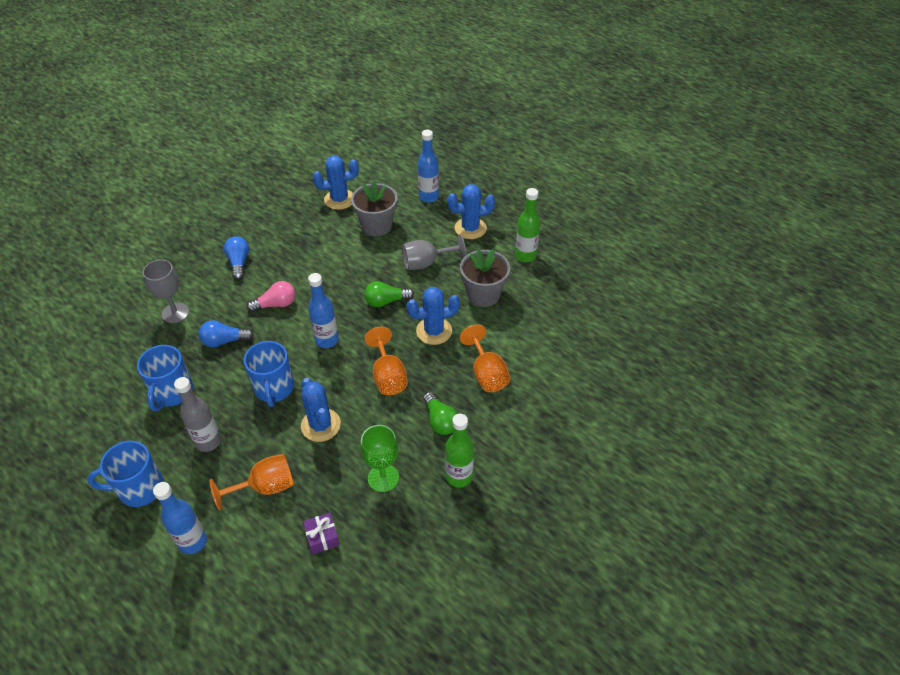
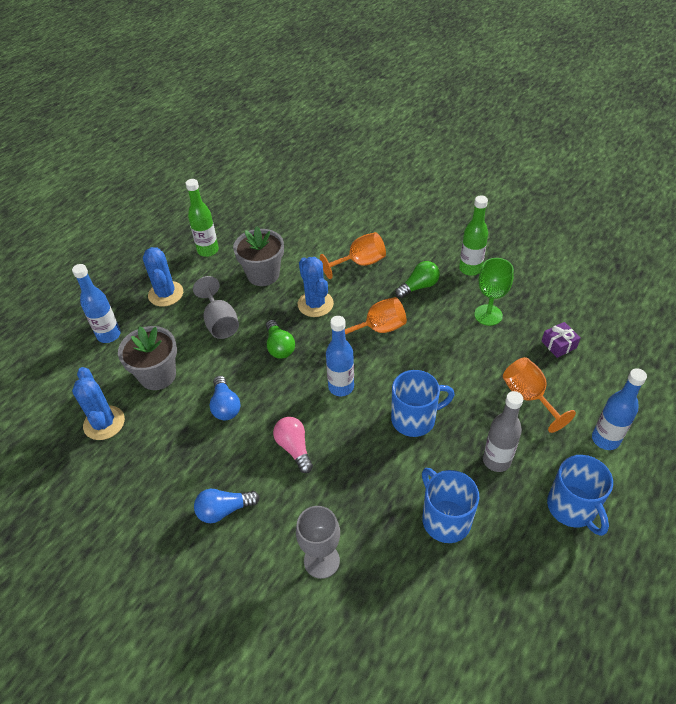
camera: 95 degrees left, 0 degrees up
blue mug [137,345,193,411] -> blue mug turned 120 degrees counterclockwise [422,468,479,543]
blue light bulb [199,320,254,347] -> blue light bulb moved to [209,376,241,420]
blue cactus [301,378,341,442] -> none

